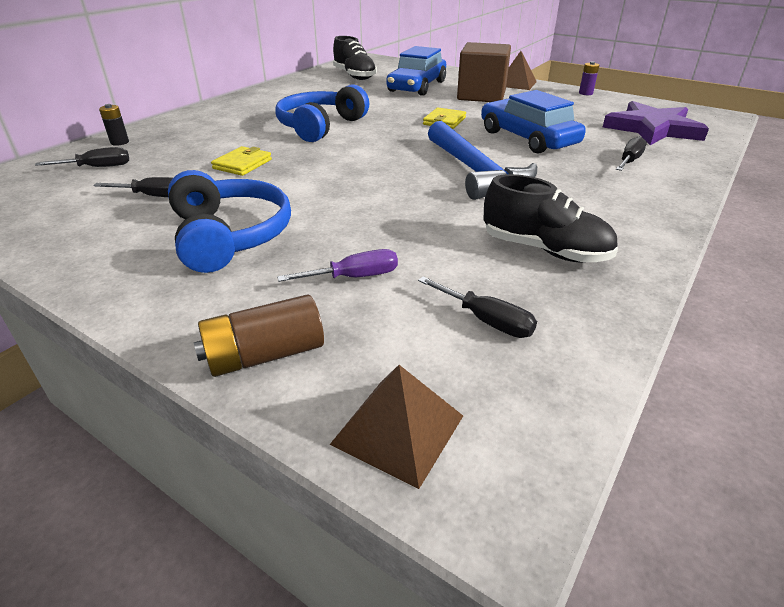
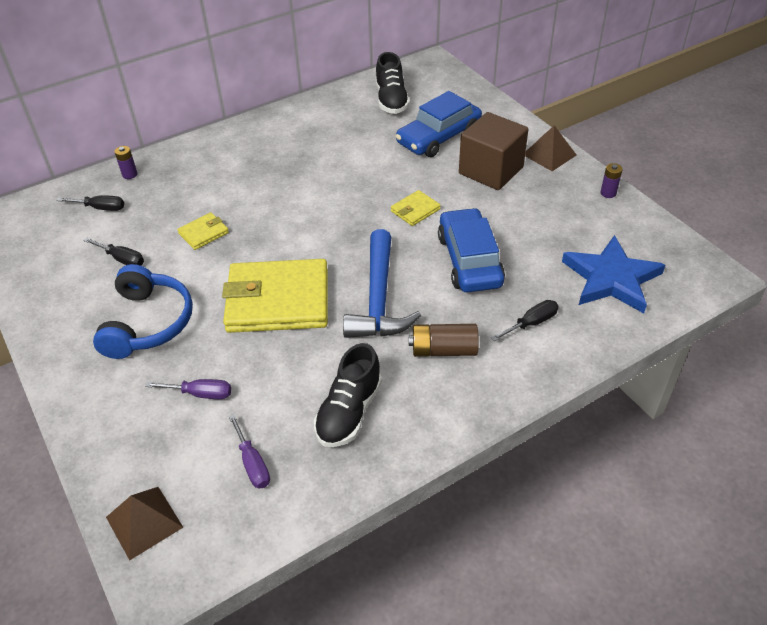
camera: 25 degrees right, 10 degrees up
black battery [99,104,129,146] -> purple battery [114,146,137,179]
brown battery [194,294,324,377] -> brown battery moved to [408,324,479,357]
blue headphones [275,84,369,142] -> none
black screwdriver [418,277,537,338] -> purple screwdriver [229,414,270,488]
black shoe [483,174,618,263] -> black shoe turned 60 degrees clockwise [314,343,382,447]
purple star [603,101,709,145] -> blue star [562,235,665,313]
none -> yellow wallet [222,259,328,333]

